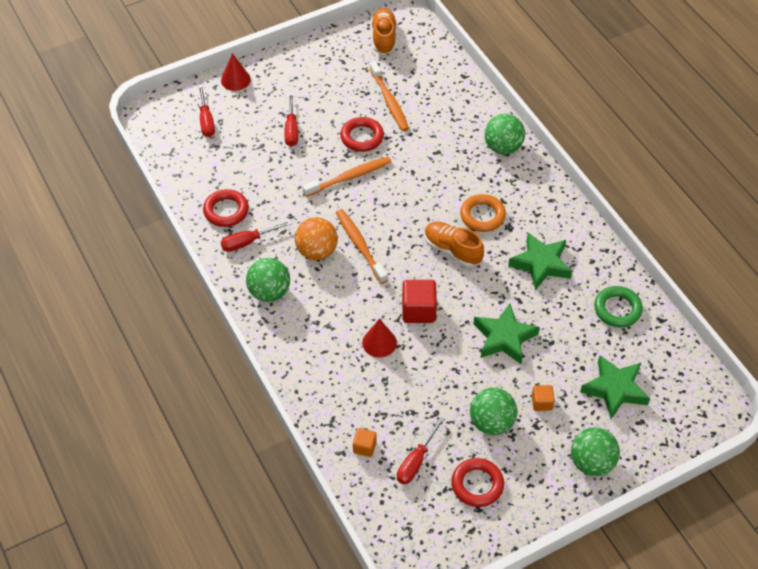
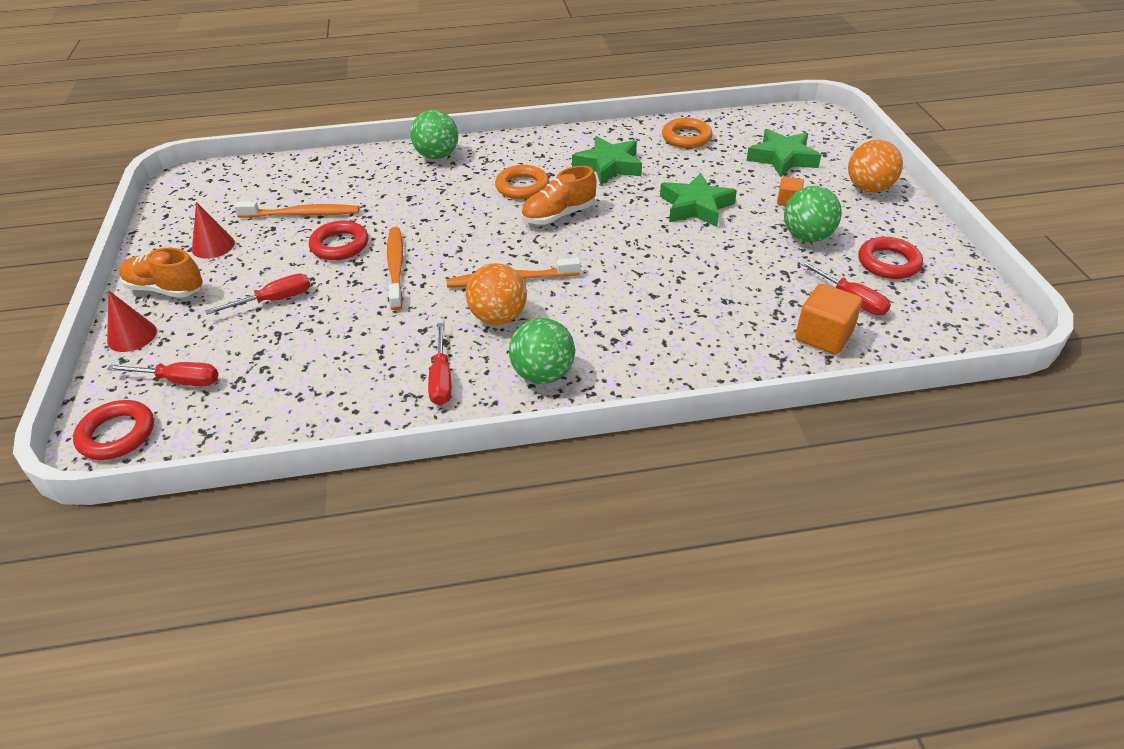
camera: 70 degrees left, 10 degrees down
red ring [203,189,249,227] -> red ring moved to [73,400,154,460]
red screwdriver [284,93,298,147] -> red screwdriver turned 45 degrees counterclockwise [205,273,311,315]
orange cube [353,428,377,457] -> orange cube [795,283,862,355], size x1.76
red cone [362,319,397,358] -> red cone moved to [192,202,235,259]
orange shoe [371,8,397,55] -> orange shoe moved to [119,248,203,298]
red cube [402,280,437,323] -> none
green ball [571,427,620,476] -> orange ball [848,140,903,192]
green ring [594,286,643,327] -> orange ring [662,118,713,148]

